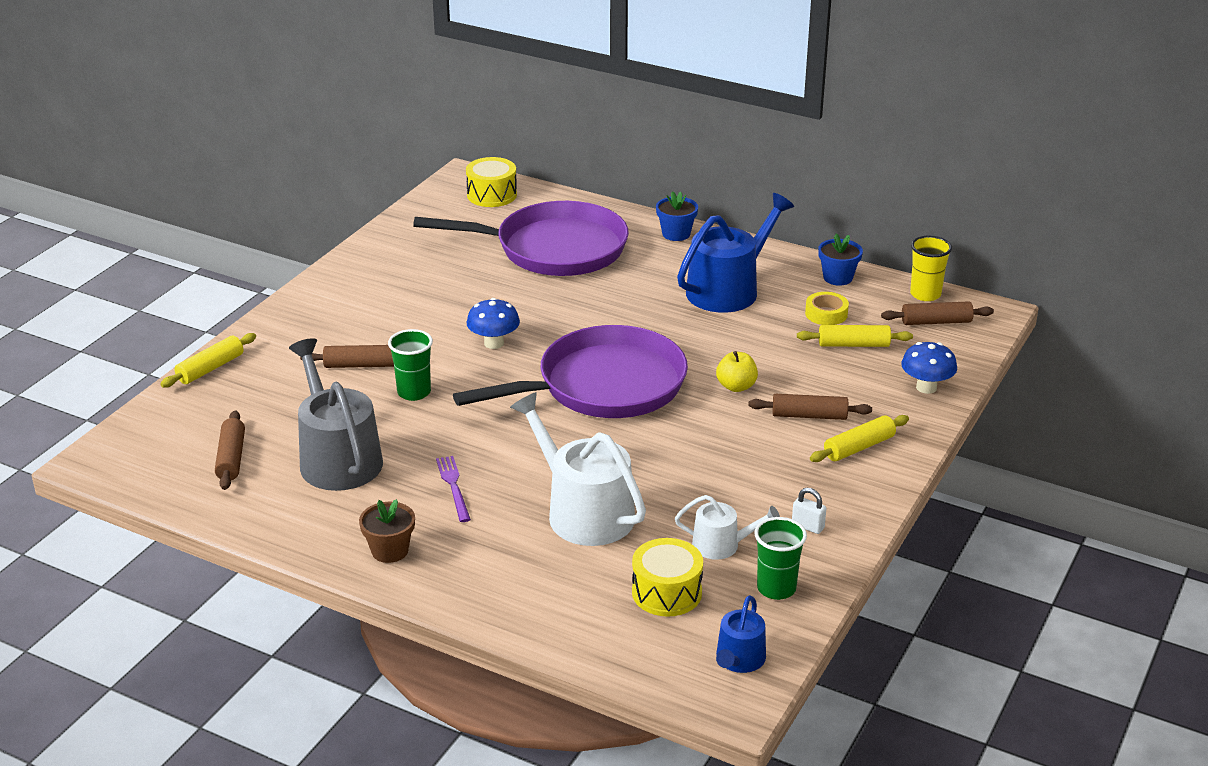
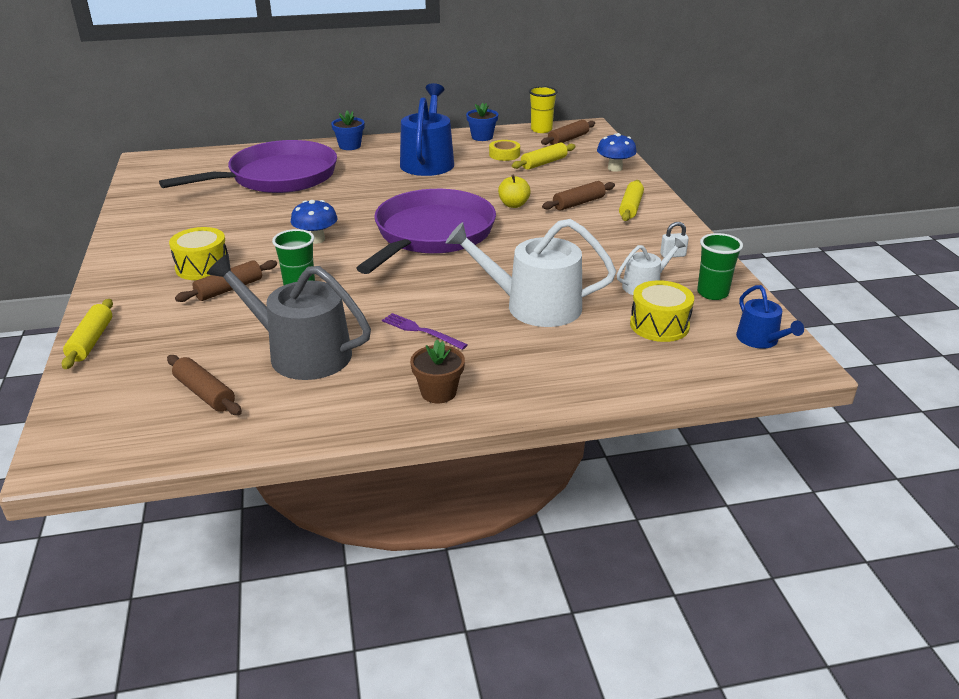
camera: 40 degrees left, 0 degrees up
yellow drum [466,157,517,207] -> yellow drum moved to [169,227,228,280]

